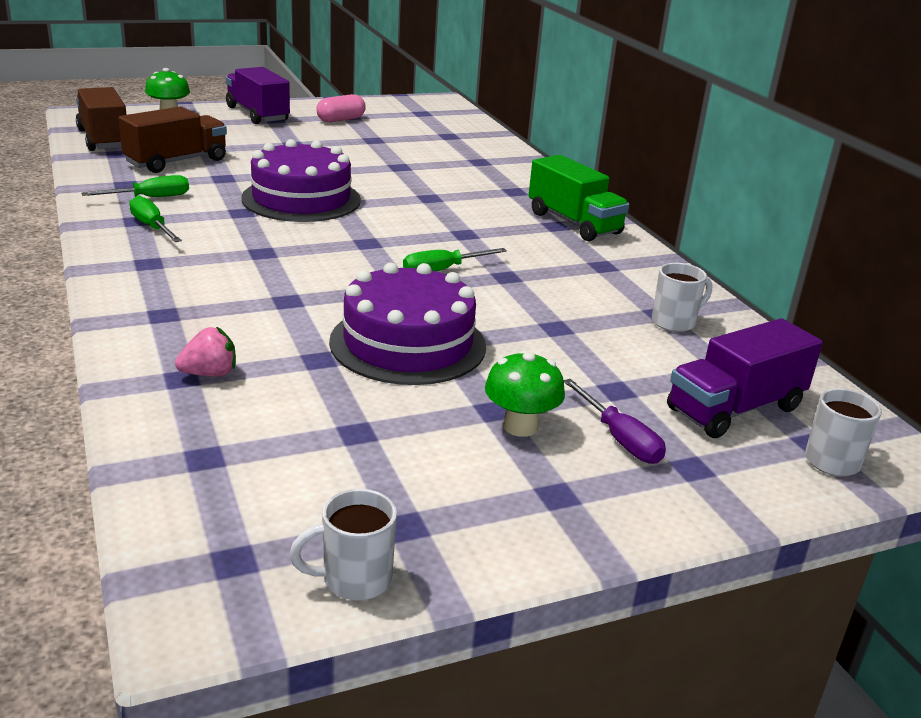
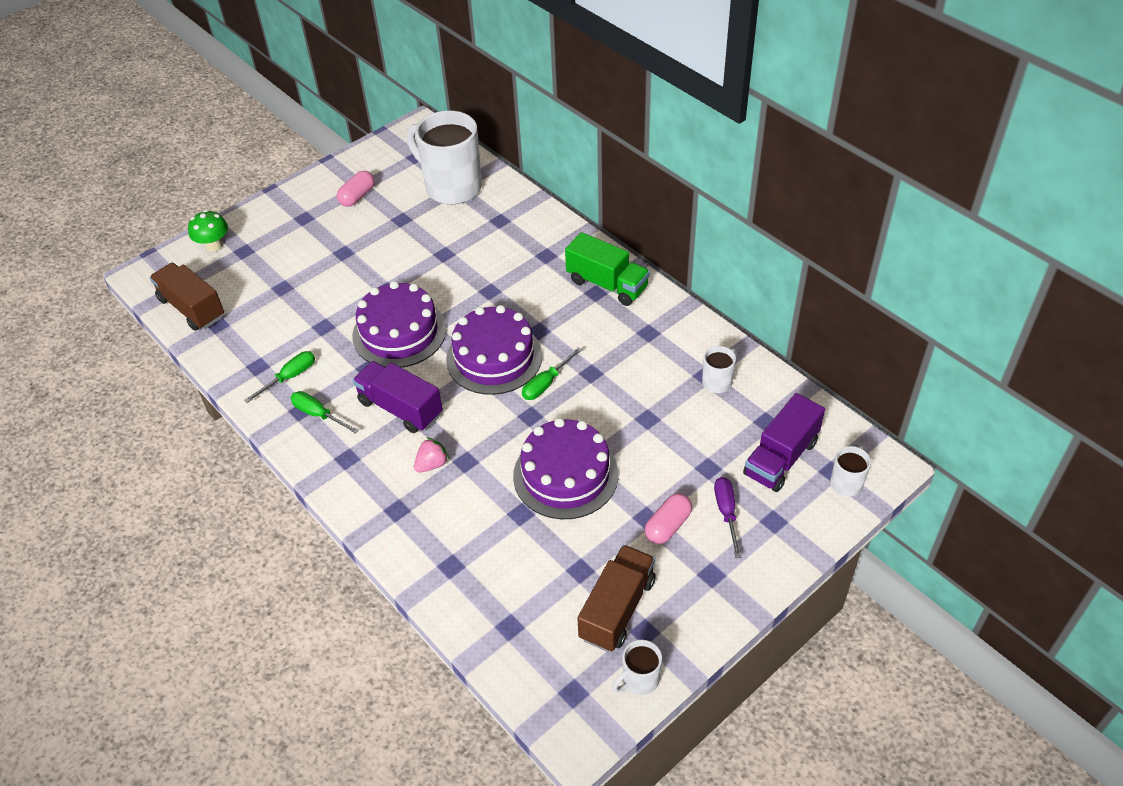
camera: 15 degrees left, 20 degrees up
brown truck [118,106,227,173] -> brown truck moved to [578,545,656,652]
pink strawberry [175,327,236,376] -> pink strawberry moved to [414,437,449,473]
purple truck [226,67,290,124] -> purple truck moved to [353,361,443,433]
green mushroom [485,350,565,437] -> pink capsule [645,493,692,544]
purple screwdriver [564,379,666,464] -> purple screwdriver turned 135 degrees counterclockwise [714,477,741,558]
none -> white mug [407,110,482,204]
none -> purple cake [446,305,542,395]

